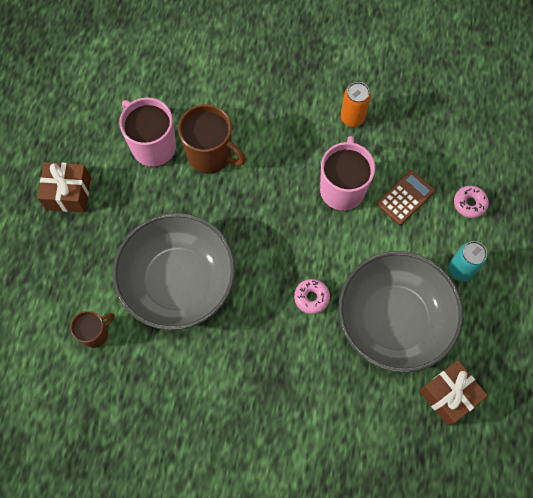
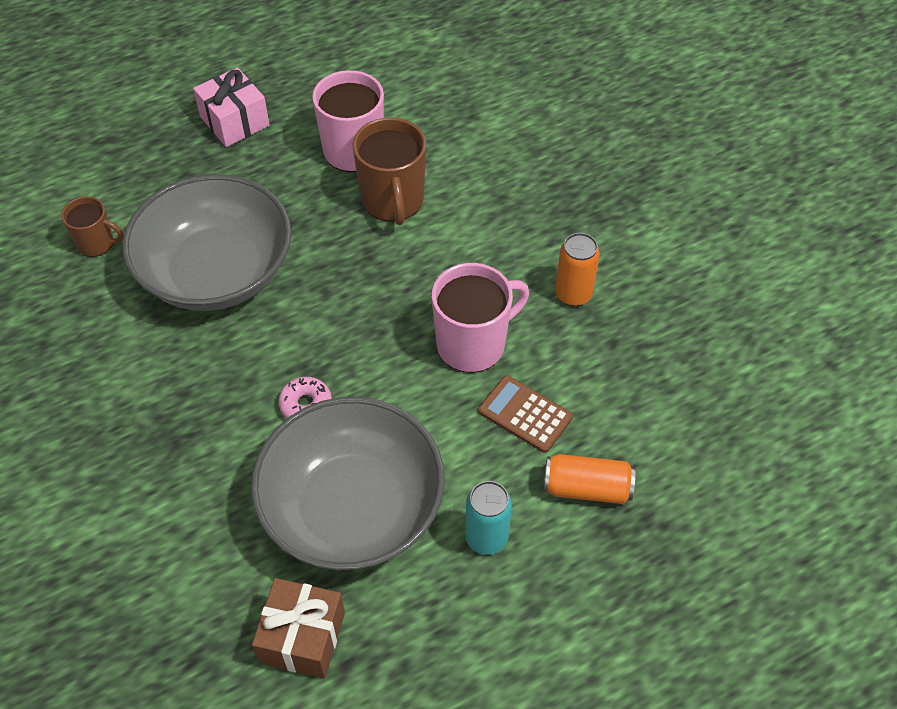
camera: 50 degrees right, 15 degrees down
brown gift [38,162,91,213] -> pink gift [193,67,270,147]
brown calculator [377,170,435,225] -> brown calculator turned 150 degrees counterclockwise [478,376,573,453]
pink donut [454,186,489,218] -> orange can [544,454,635,504]

